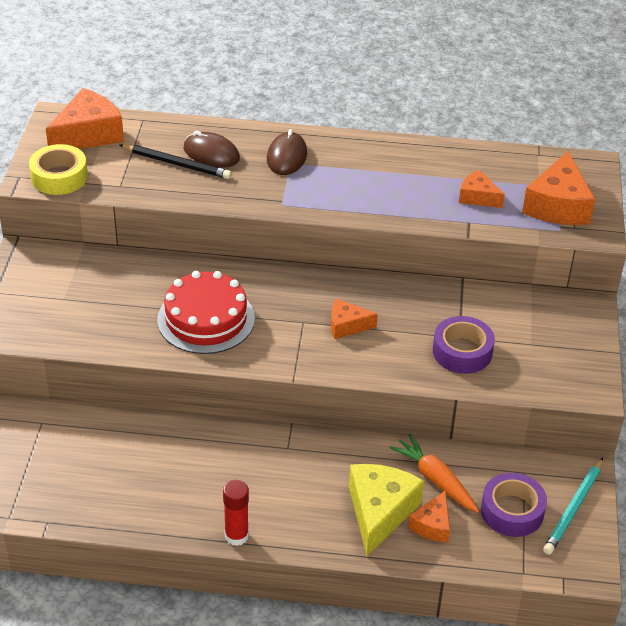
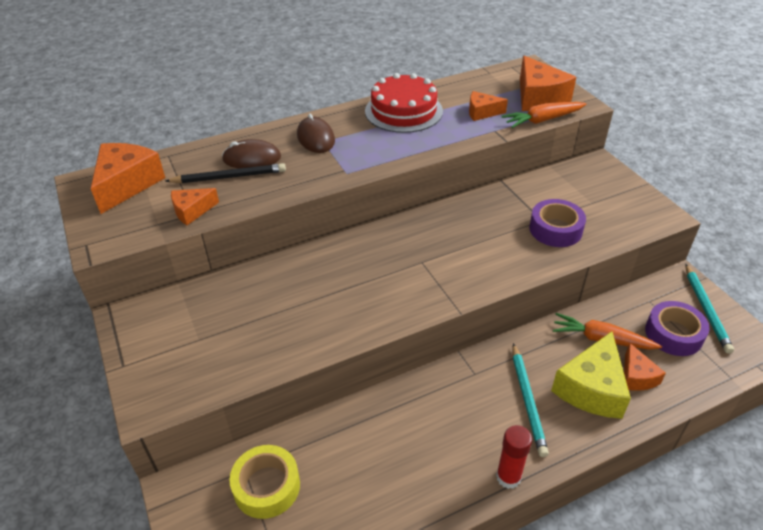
camera: 30 degrees left, 0 degrees up
yellow tape [29,144,88,195] -> yellow tape moved to [229,445,300,519]
red cake [157,271,255,354] -> red cake moved to [365,73,443,133]
orange cheese [331,298,378,339] -> orange cheese moved to [171,188,219,225]
yellow cheese [349,464,424,556] -> yellow cheese turned 135 degrees counterclockwise [551,331,631,419]
none -> orange carrot [501,102,586,128]
none -> turquoise pencil [513,343,549,457]

